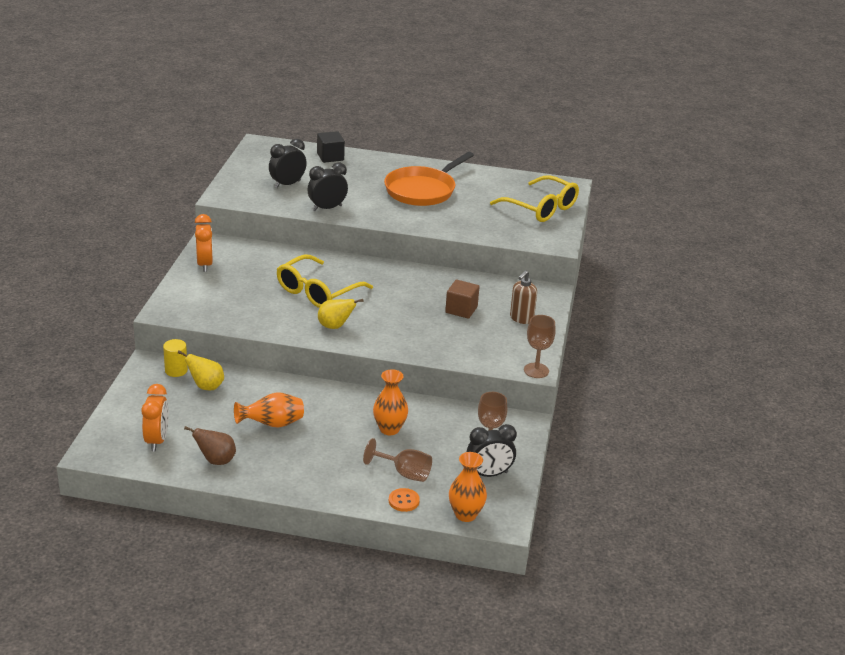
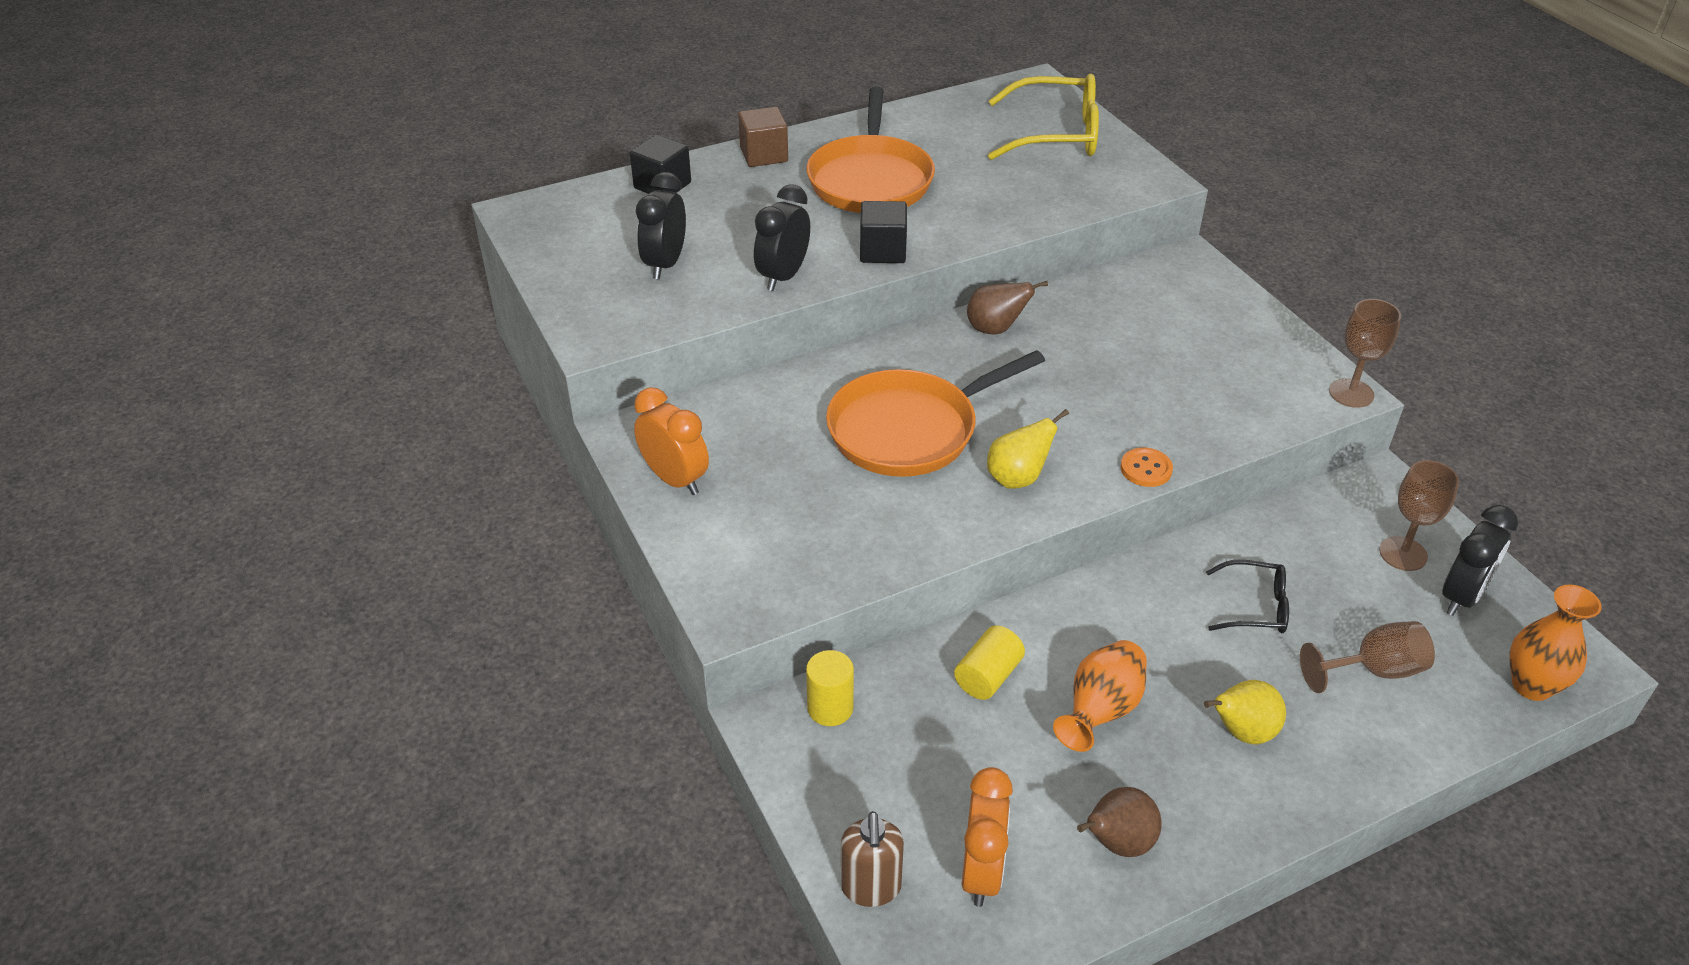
camera: 35 degrees left, 10 degrees up
orange clock [141,384,169,451] -> orange clock turned 45 degrees clockwise [962,767,1013,907]
yellow pear [178,351,224,390] -> yellow pear moved to [1204,680,1286,744]
yellow glasses [277,255,373,308] -> orange pan [826,350,1045,477]
orange vase [373,369,408,435] -> black glasses [1206,560,1289,633]
orange button [389,488,420,512] -> orange button moved to [1120,447,1173,487]
brown cube [445,280,480,319] -> brown cube moved to [738,107,788,167]
brown soap dispenser [510,270,537,324] -> brown soap dispenser moved to [841,811,904,907]
none -> black cube [860,201,907,263]
none -> yellow cylinder [954,625,1025,700]
none -> brown pear [967,281,1048,335]

